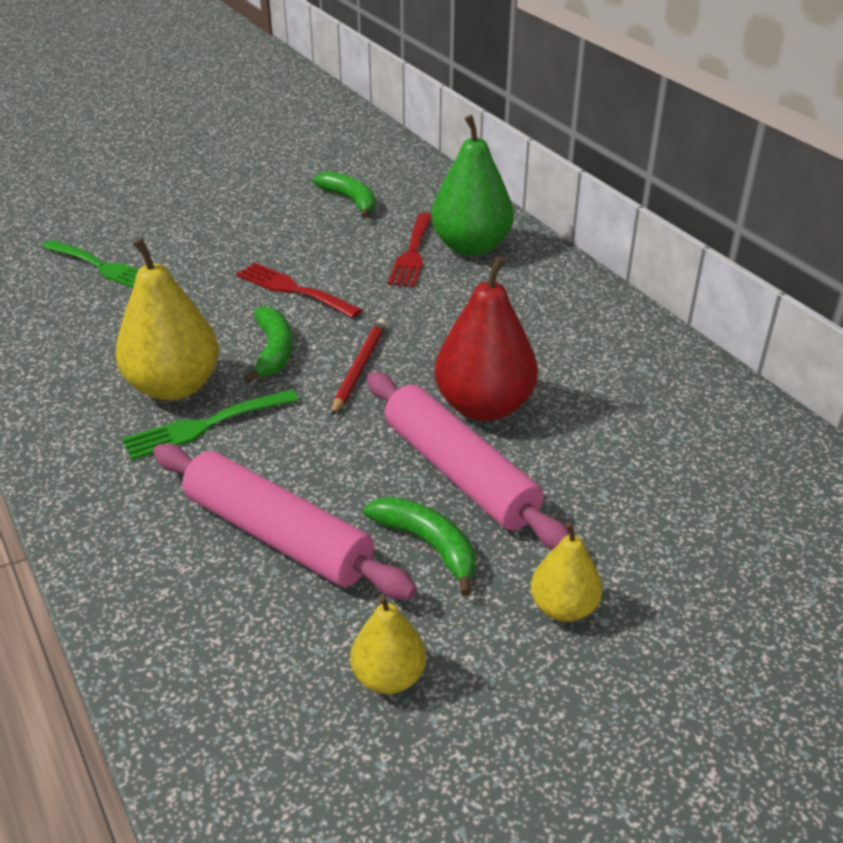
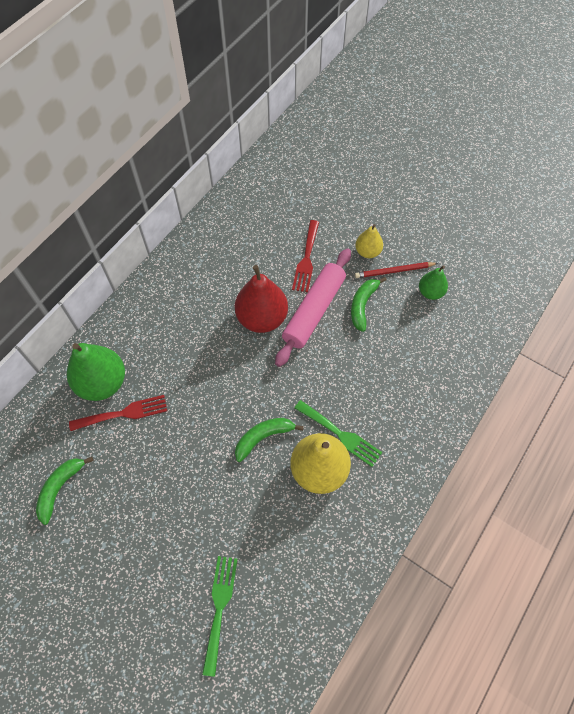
camera: 115 degrees left, 25 degrees up
pink rolling pin [153,444,417,599] -> none
red fork [236,263,362,318] -> red fork moved to [292,220,319,292]
red pencil [331,319,386,416] -> red pencil moved to [355,262,438,278]
yellow pear [350,594,426,694] -> green pear [419,265,448,300]

